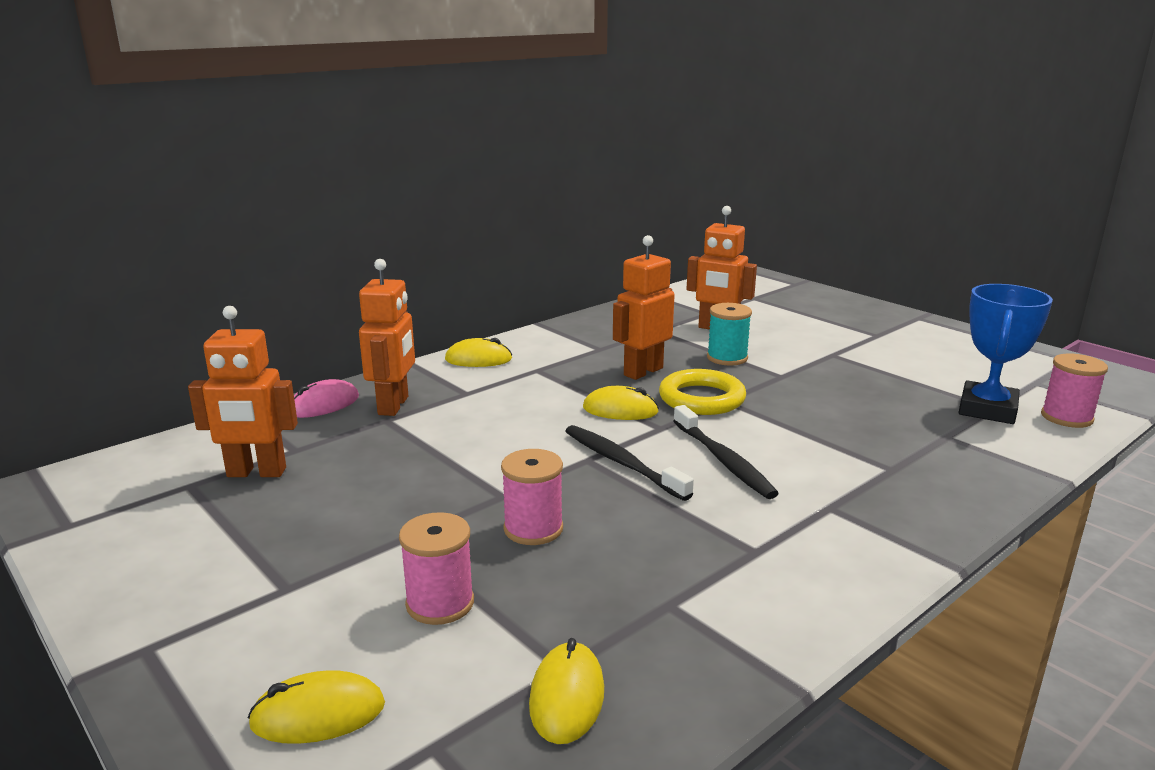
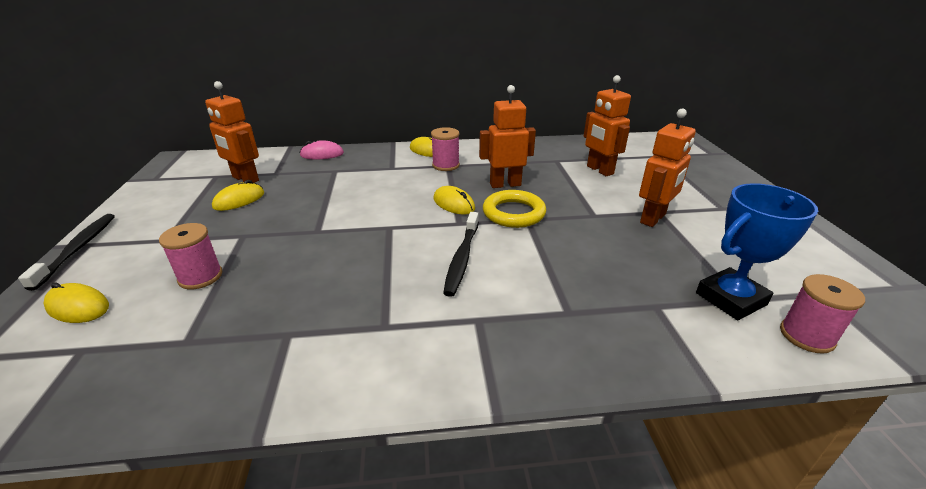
camera: 35 degrees right, 10 degrees up
orange robot [359,259,415,416] -> orange robot moved to [639,108,696,227]
pink spool [501,449,563,545] -> pink spool moved to [431,127,460,171]
yellow mouse [529,638,604,744] -> yellow mouse moved to [212,180,264,211]
black toothbrush [565,425,694,501] -> black toothbrush moved to [18,214,115,291]
turquoise spool [707,303,752,366] -> none

